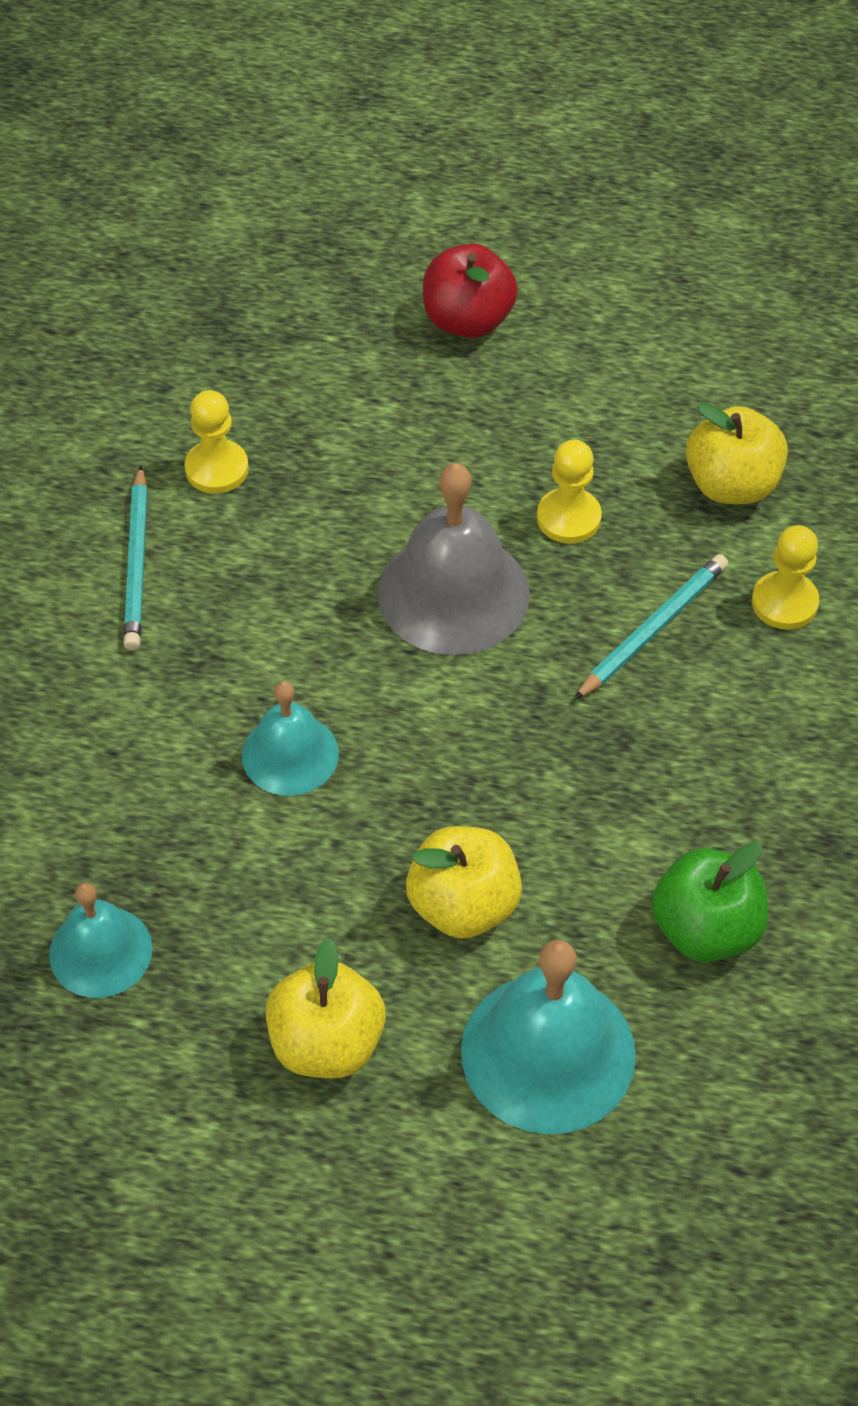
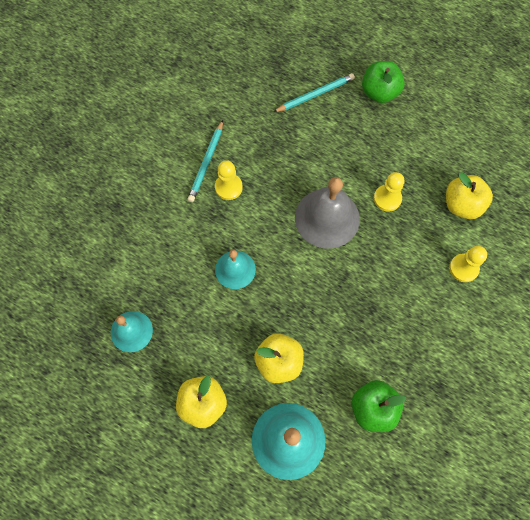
camera: 20 degrees right, 15 degrees up
yellow pawn [184,390,249,494] -> yellow pawn moved to [215,160,243,200]
red apple [423,244,518,338] -> green apple [362,61,405,103]
turquoise pencil [574,554,728,700] -> turquoise pencil moved to [274,73,355,112]

